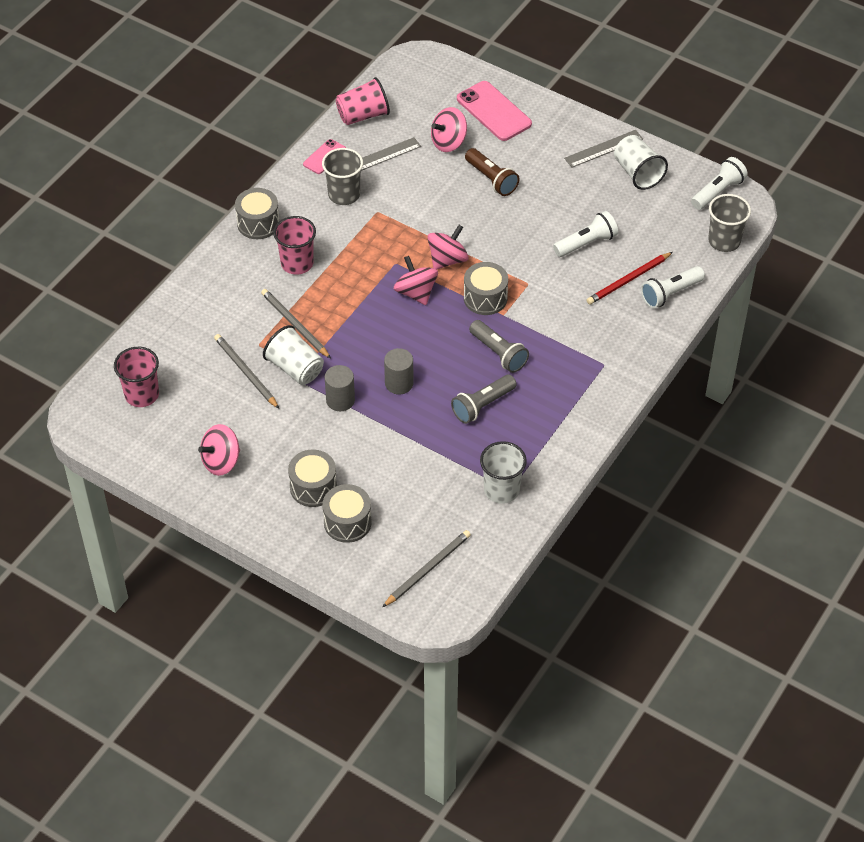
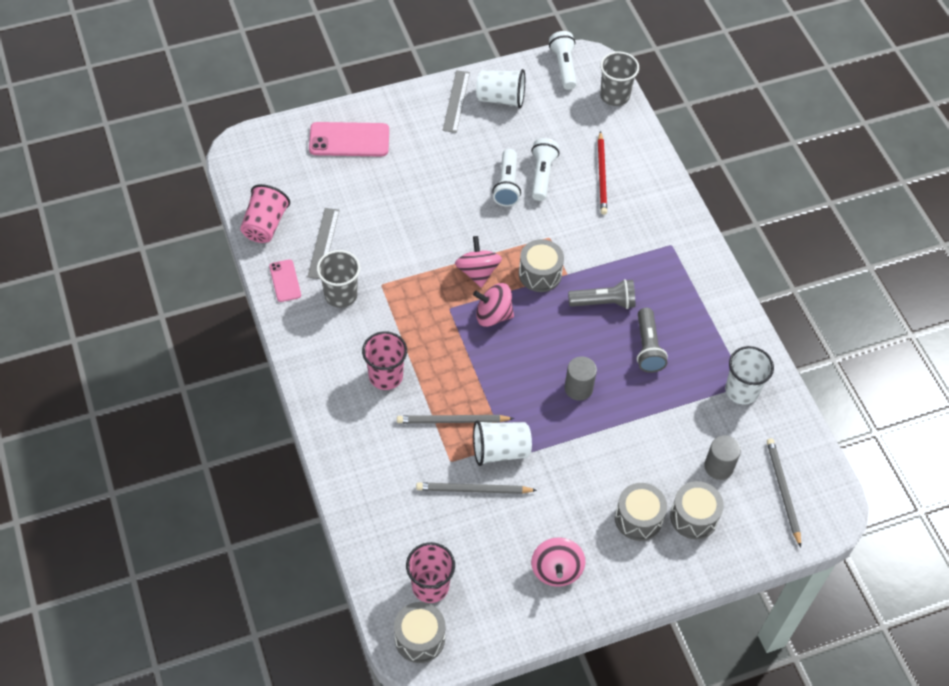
camera: 55 degrees left, 5 degrees up
grey drum [235,188,280,239] -> grey drum moved to [394,602,445,663]
grey cylinder [325,365,355,411] -> grey cylinder moved to [704,435,741,480]
pink spinning top [431,107,467,152] -> none
brown flashlight [465,148,519,196] -> none
white flashlight [641,266,705,308] -> white flashlight moved to [492,149,521,207]

